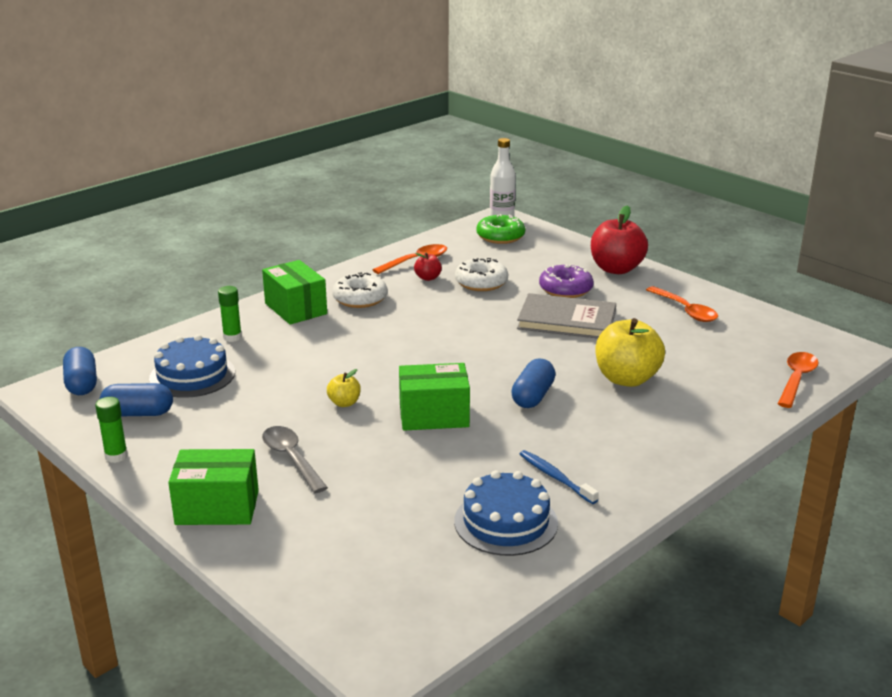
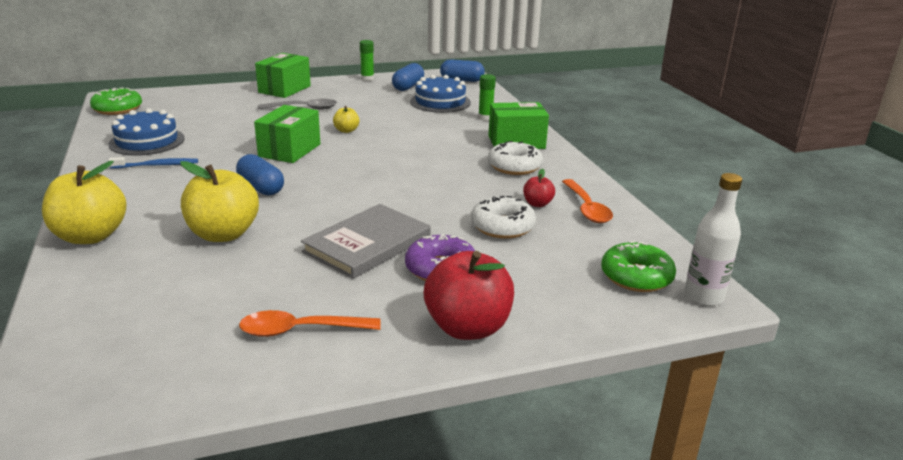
camera: 115 degrees right, 0 degrees up
orange spoon [778,352,819,408] -> none
none -> yellow apple [42,161,127,244]
none -> green donut [90,87,142,115]

